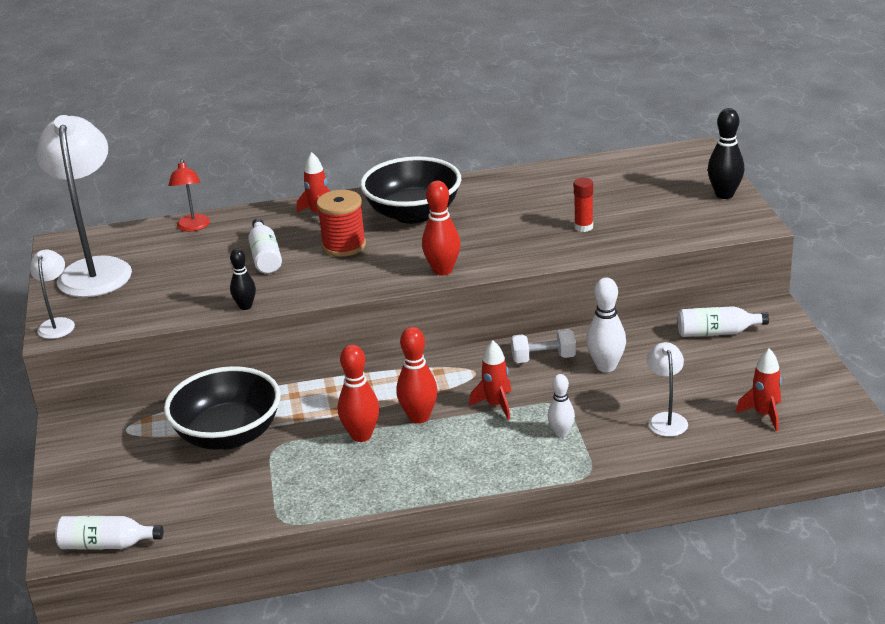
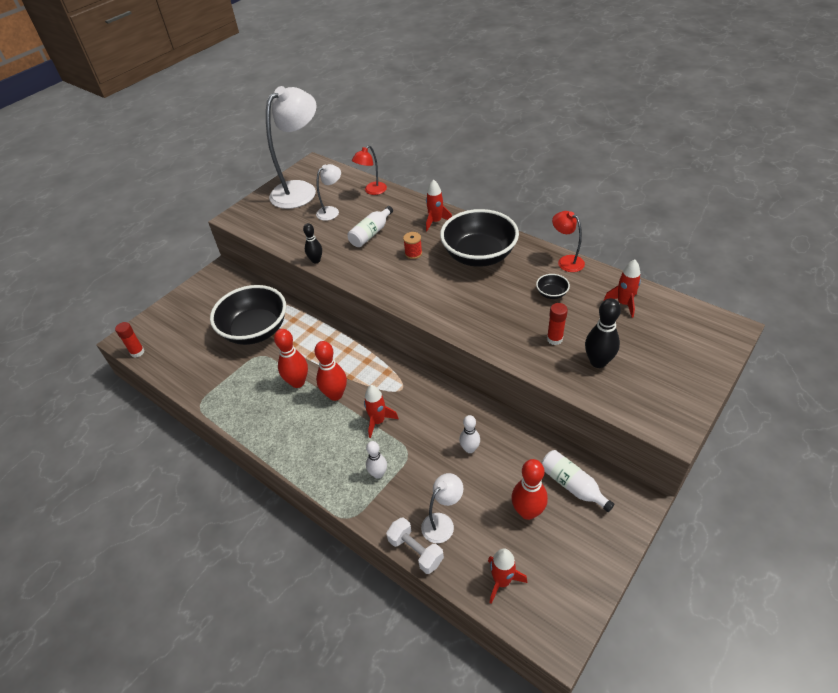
camera: 50 degrees right, 15 degrees up
white lamp [30,250,75,339] -> white lamp moved to [316,164,341,221]
white bottle [55,516,163,549] -> red glue stick [115,322,144,357]
red spool [317,190,366,257] -> red spool [403,232,422,259], size x0.55
red bowling pin [422,181,460,276] -> red bowling pin moved to [511,459,548,520]
white dumbbell [511,329,576,363] -> white dumbbell moved to [386,517,444,574]
white bowling pin [586,278,626,372] -> white bowling pin [459,415,480,453], size x0.65
black bowling pin [708,108,744,199] -> black bowling pin moved to [585,298,621,368]
none -> black bowl [536,274,570,299]
none -> red lamp [552,211,585,272]
none -> red rocket [604,259,641,318]

